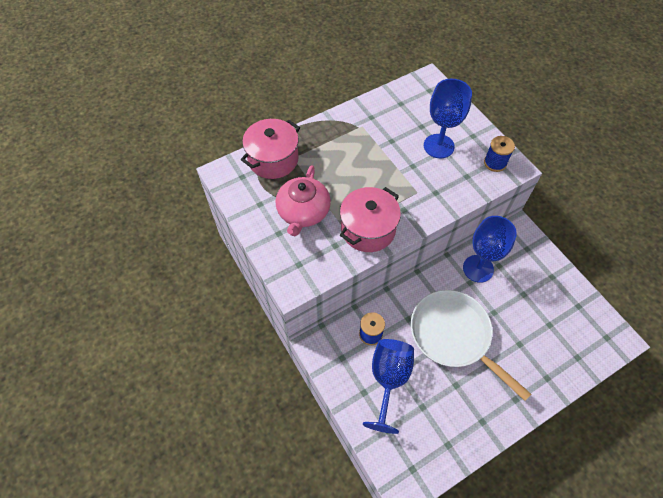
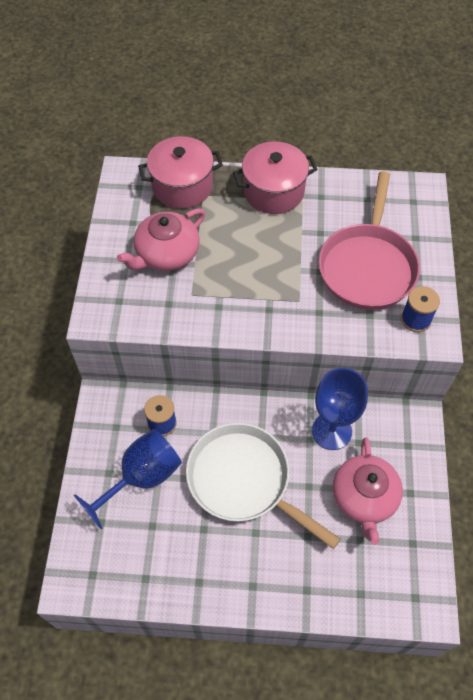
camera: 35 degrees right, 0 degrees up
pink pot [340,187,401,252] -> pink pot moved to [233,142,318,214]
white pan [411,290,531,401] -> white pan turned 45 degrees counterclockwise [186,423,341,549]
blue goblet [424,79,472,159] -> pink pan [318,171,420,310]
none -> pink teapot [333,437,403,545]

